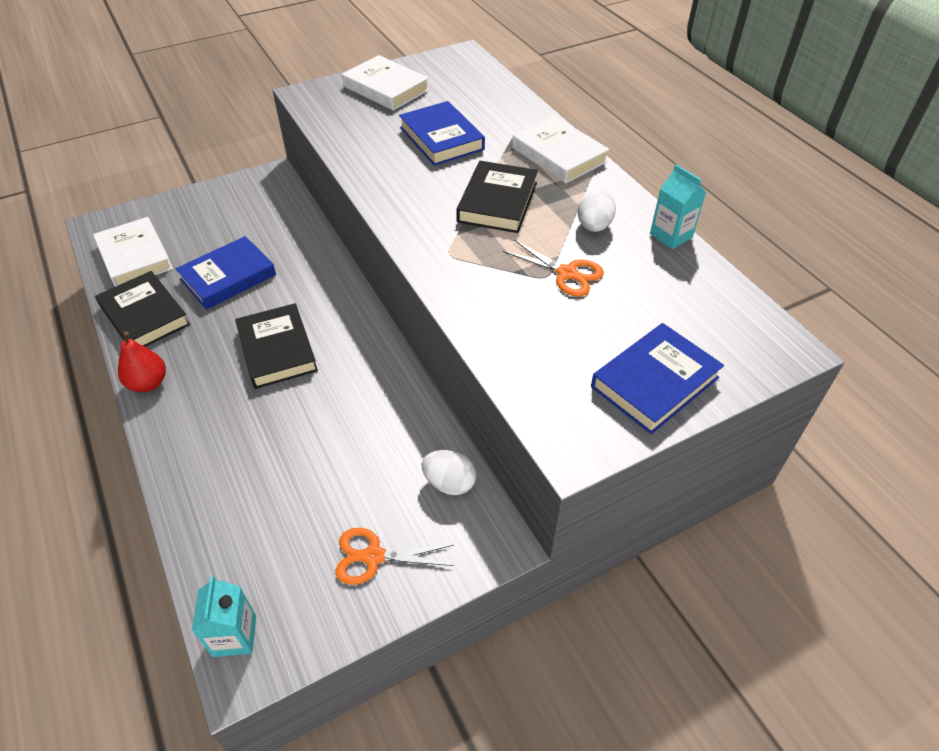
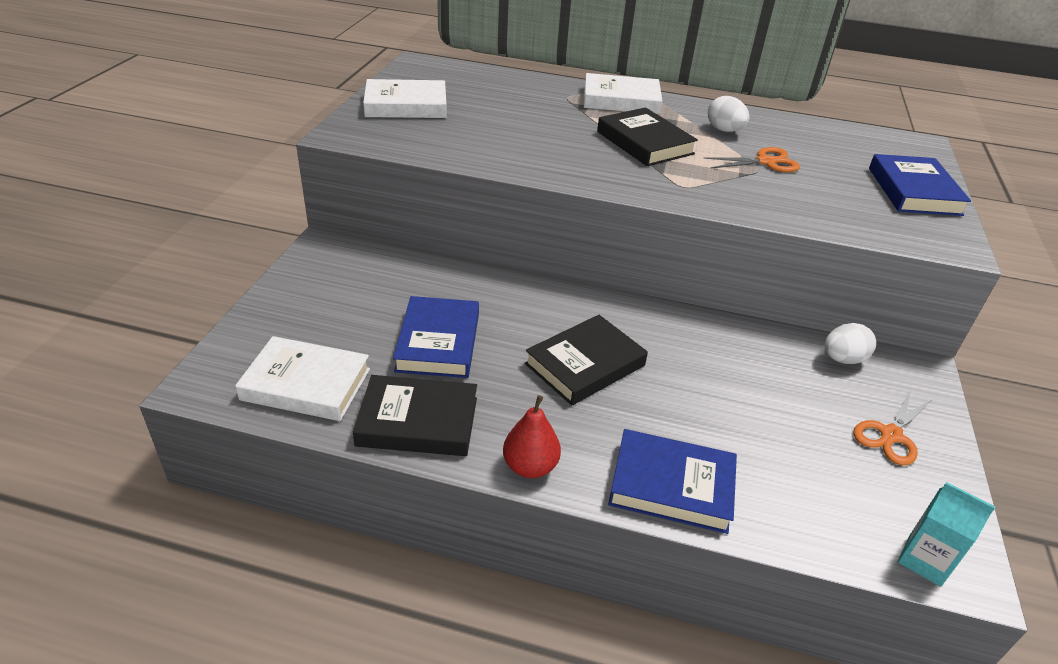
camera: 50 degrees left, 10 degrees down
black book [235,303,318,389] -> black book turned 60 degrees counterclockwise [525,315,648,406]
blue book [399,101,485,166] -> blue book moved to [608,429,737,534]
turquoise carton [650,164,706,249] -> none

